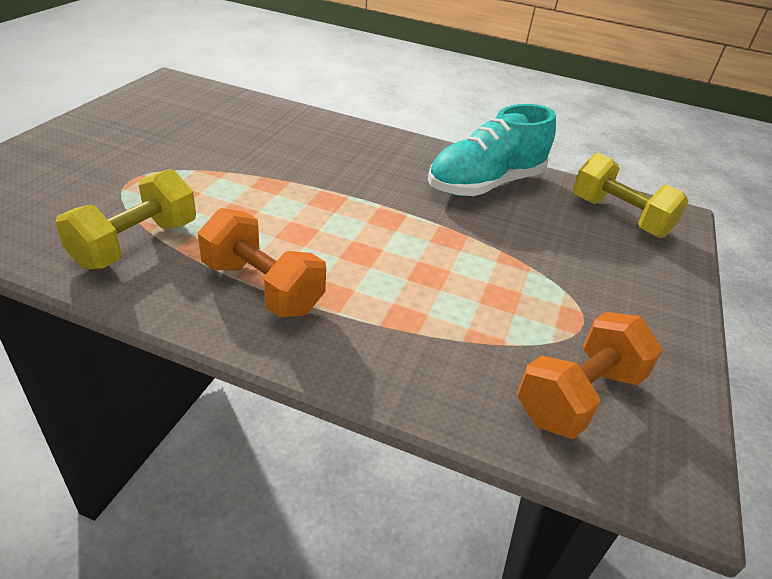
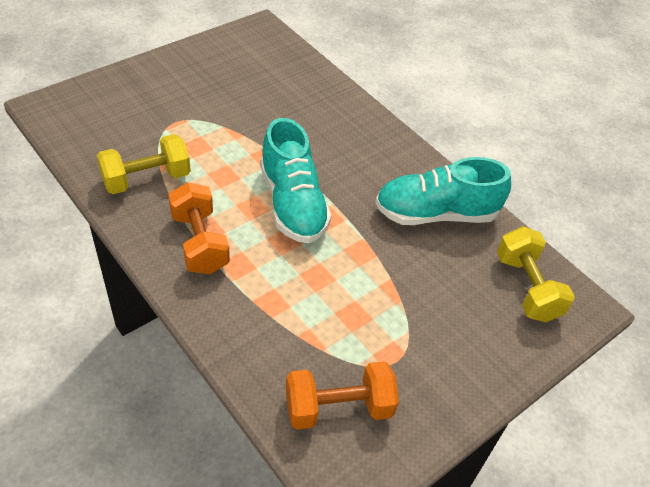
camera: 30 degrees right, 10 degrees up
none -> turquoise shoe [260,118,332,243]

